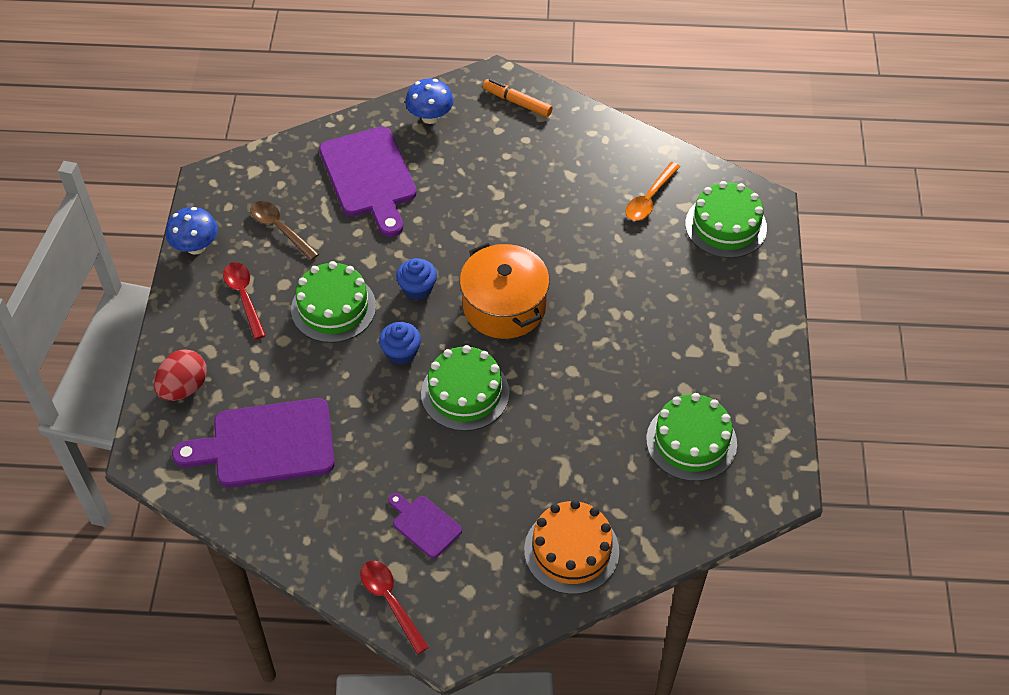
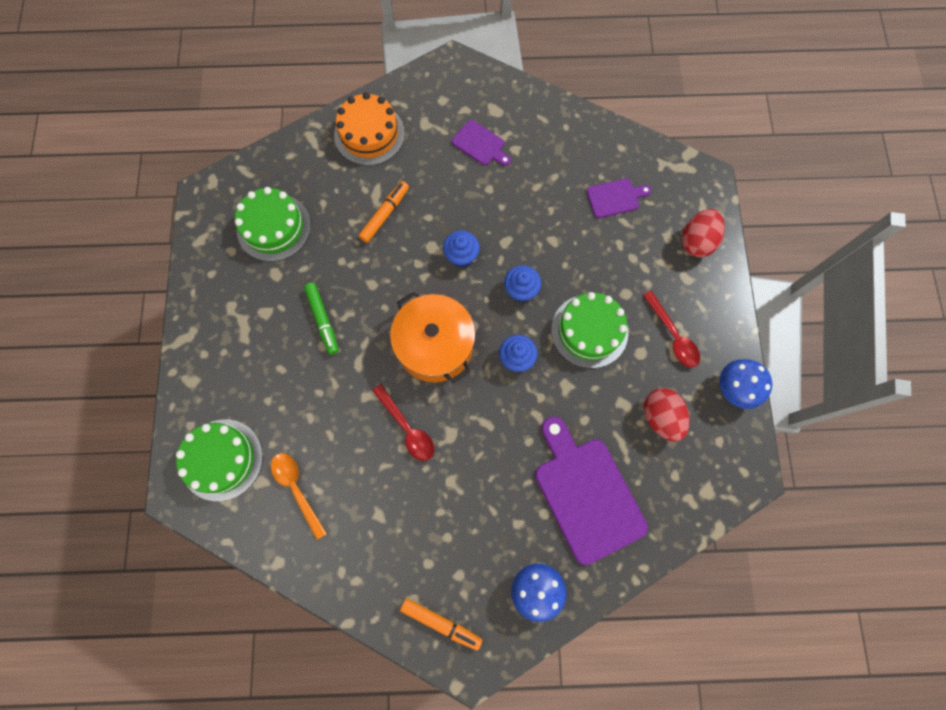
camera: 175 degrees right, 20 degrees up
purple cutting board [172,398,335,487] -> purple cutting board [587,178,652,218], size x0.50
brown spoon [250,201,319,261] -> red egg [644,388,690,442]
red spoon [360,561,429,655] -> red spoon moved to [372,384,434,461]
green cake [421,345,510,431] -> blue cupcake [443,231,480,267]
orange spoon [625,162,680,221] -> orange spoon turned 60 degrees counterclockwise [271,453,327,540]
none -> green marker [304,283,339,355]
none -> orange marker [358,181,409,243]

